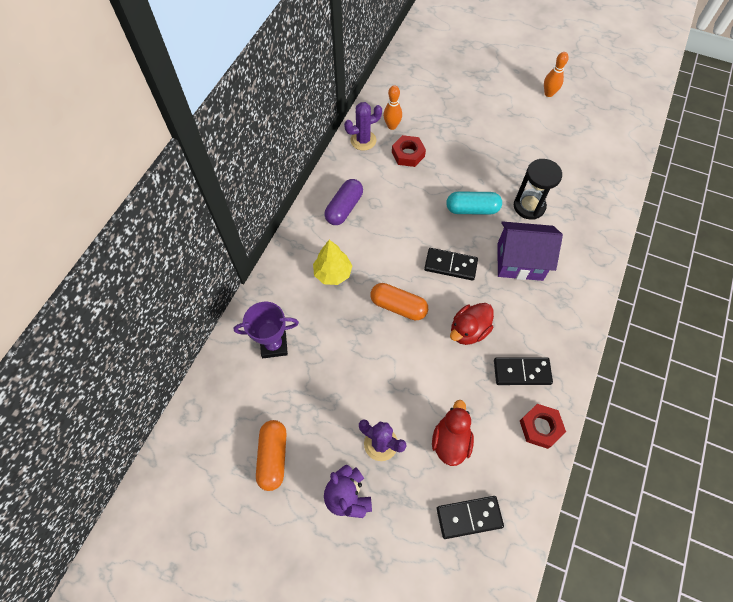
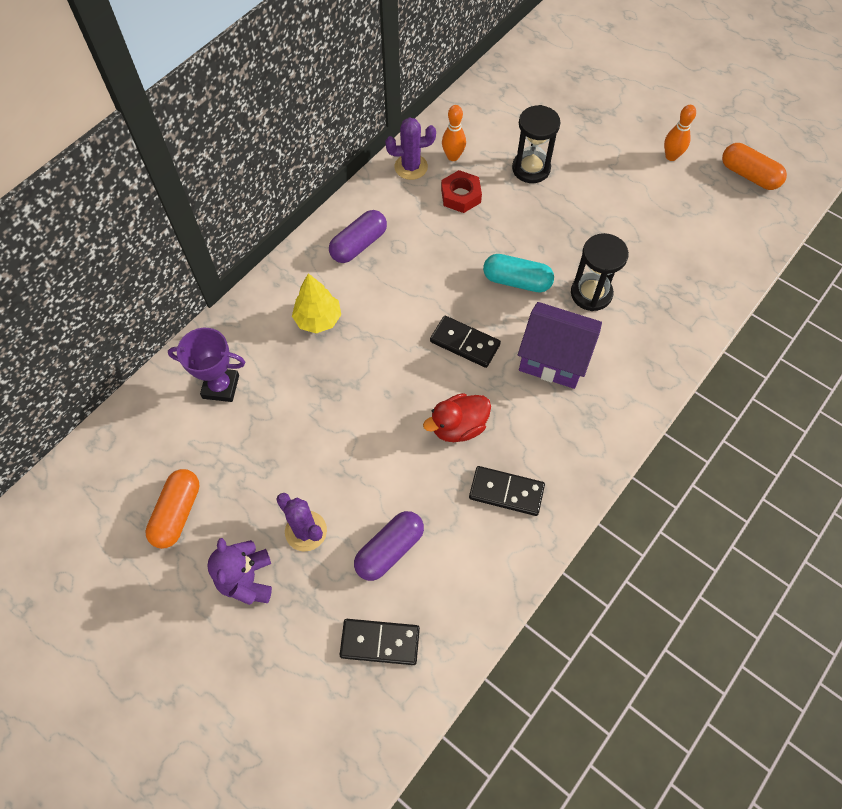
camera: 15 degrees right, 0 degrees up
orange capsule [370,283,428,320] -> orange capsule moved to [722,143,787,190]
red duck [432,400,474,466] -> purple capsule [354,511,424,581]
red nut [520,404,566,449] -> none
none -> black hourglass [512,105,561,183]

